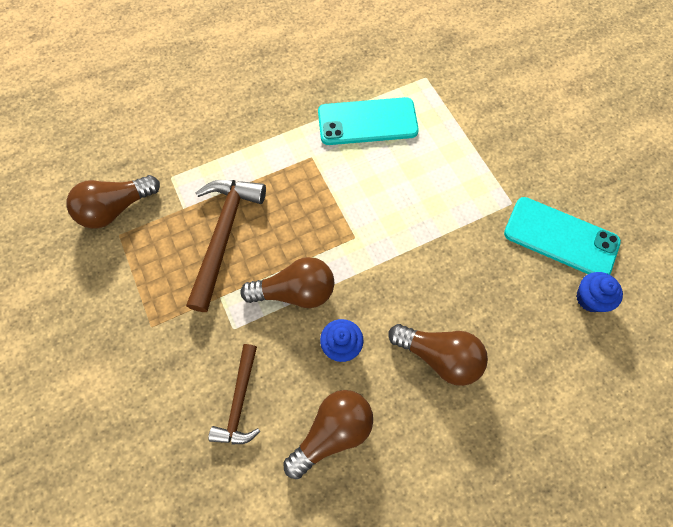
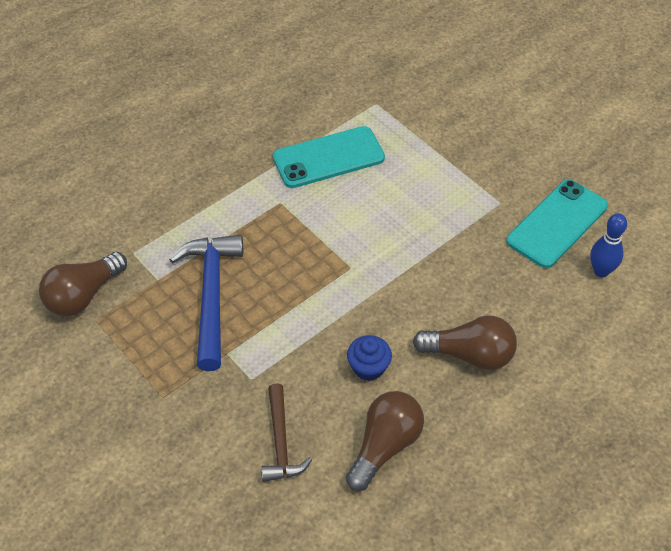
camera: 15 degrees left, 15 degrees down
brown hammer [186,180,266,312] -> blue hammer [169,235,243,371]
brown light bulb [241,257,334,308] -> none
turquoise phone [504,197,621,275] -> turquoise phone turned 60 degrees counterclockwise [506,179,608,268]
blue cupcake [576,272,623,312] -> blue bowling pin [590,213,627,277]

